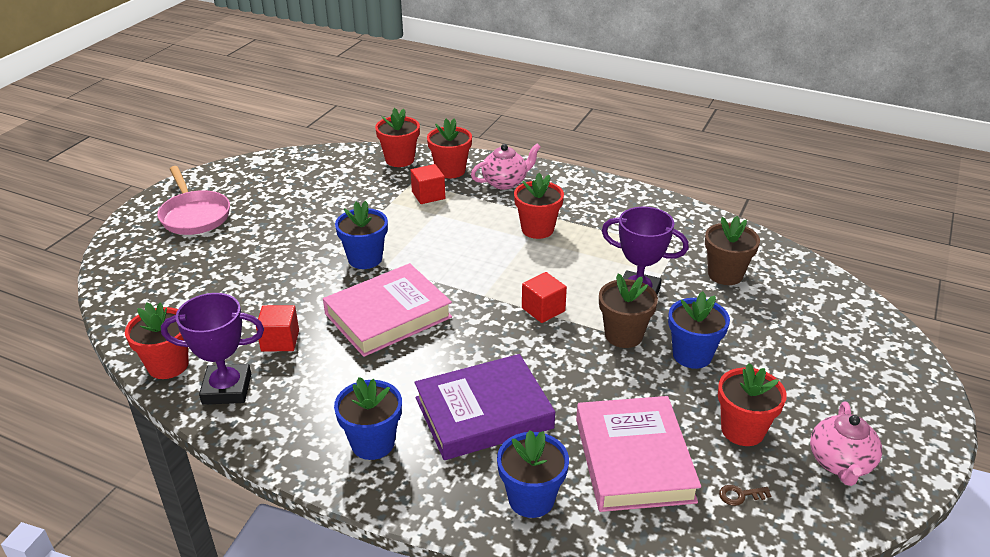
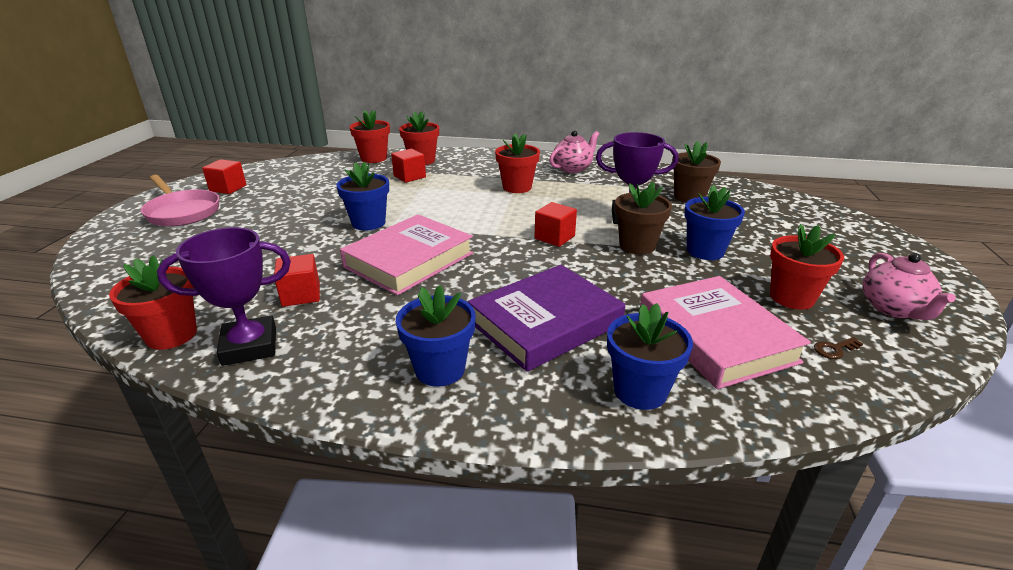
camera: 15 degrees left, 5 degrees down
pink teapot [471,143,541,190] -> pink teapot moved to [549,130,599,173]
none -> red cube [202,159,246,194]

